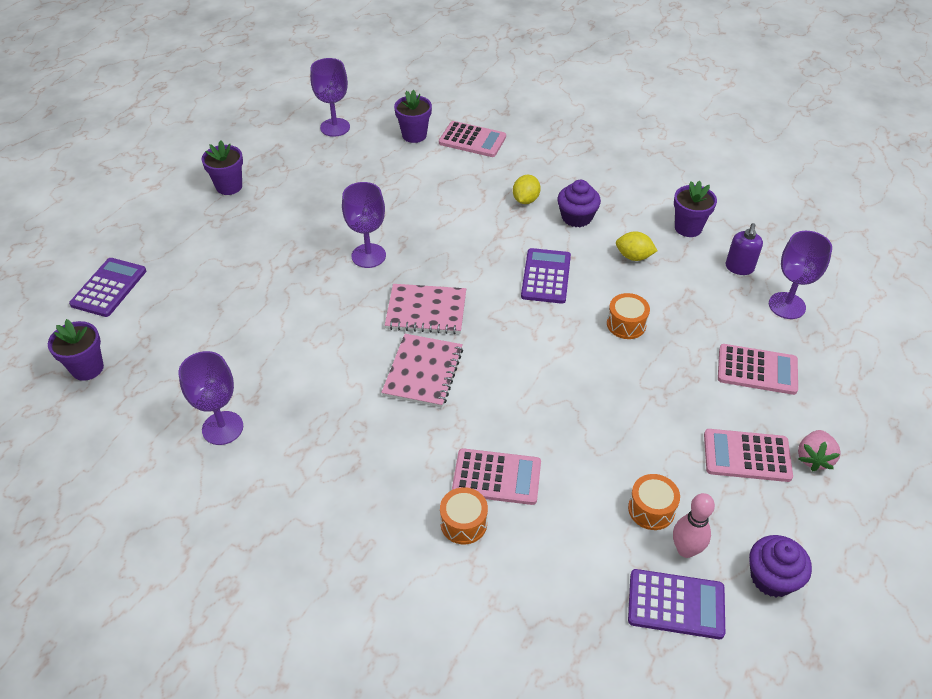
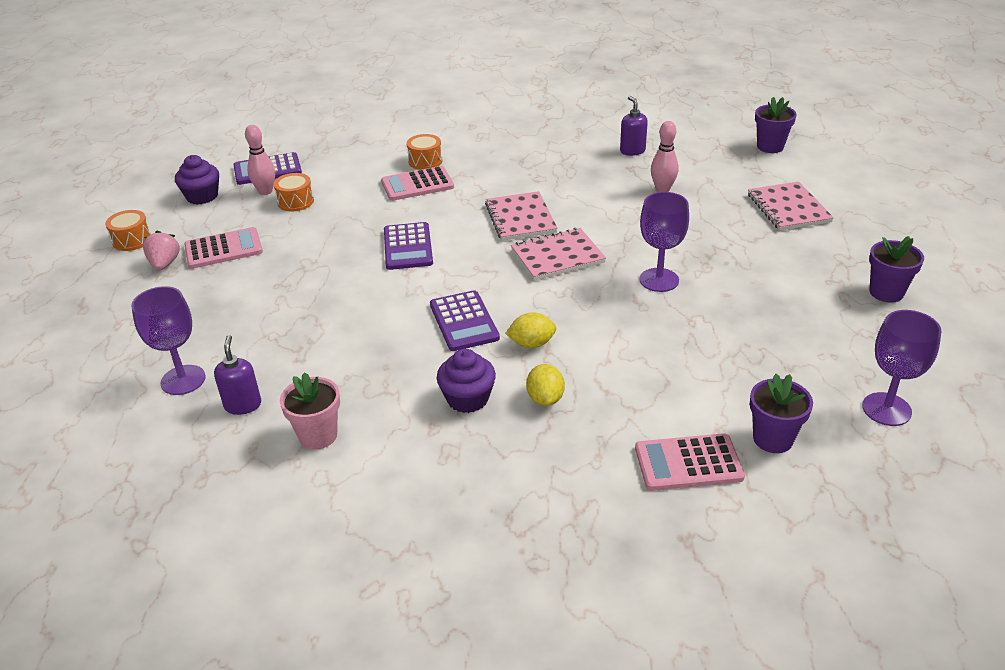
camera: 155 degrees right, 10 degrees down
purple calculator [69,258,146,317] -> purple calculator moved to [384,222,433,270]
purple goblet [179,351,243,445] -> purple soap dispenser [620,96,648,156]
orange drum [607,293,650,339] -> orange drum moved to [105,210,151,251]
yellow lemon [616,232,658,261] -> yellow lemon moved to [505,312,557,348]
purple flower pot [674,181,717,237] -> pink flower pot [280,372,340,450]
pink calculator [718,344,798,395] -> none
none -> pink bowling pin [651,121,679,192]
none -> pink notebook [748,182,834,231]

